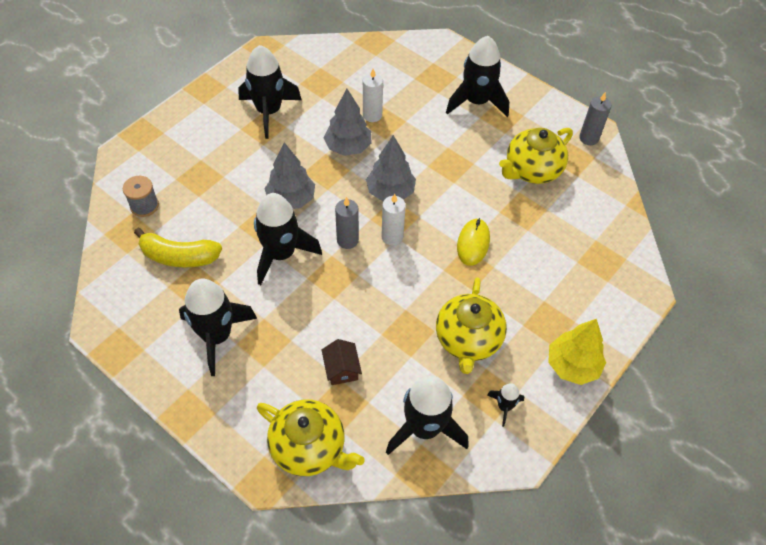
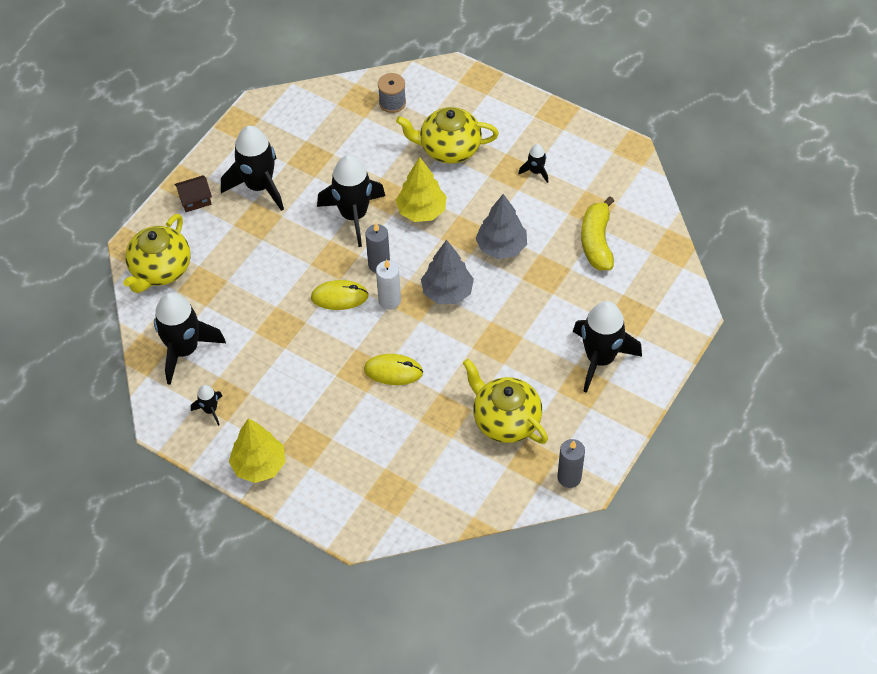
camera: 85 degrees right, 0 degrees up
yellow banana [134,228,222,267] -> yellow banana moved to [581,196,614,270]
black rocket [238,45,302,139] -> black rocket [518,144,548,183], size x0.46
grey tree [264,142,315,209] -> yellow tree [396,157,447,222]
brown house [322,339,362,385] -> brown house moved to [174,175,212,212]
white candle [363,69,383,122] -> none
yellow teapot [436,277,507,374] -> yellow teapot moved to [396,107,499,164]
none -> yellow mouse [311,280,369,310]

